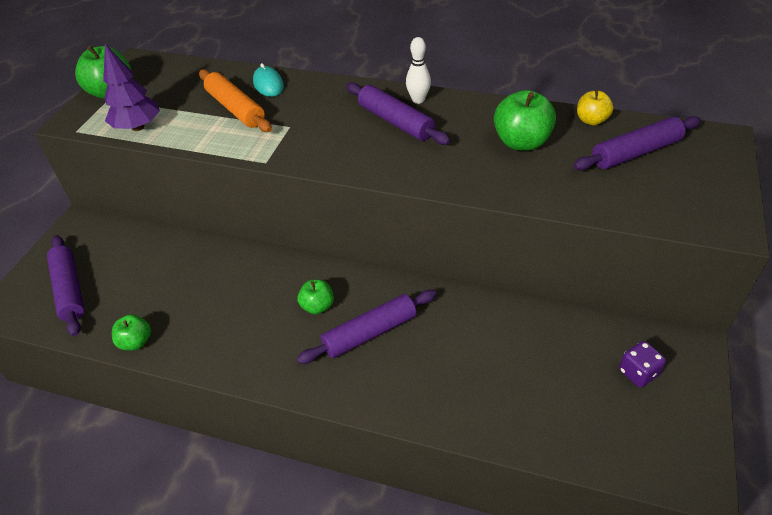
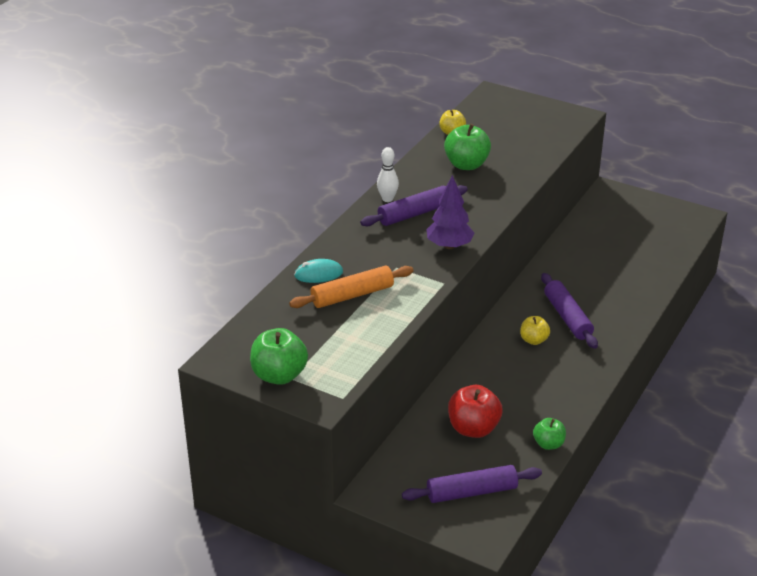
camera: 80 degrees left, 10 degrees down
purple tree [103,43,160,131] -> purple tree moved to [426,175,474,249]
green apple [298,280,334,314] -> yellow apple [520,316,550,345]
purple rolling pin [573,116,701,170] -> none
purple dice [619,341,666,388] -> none
none -> red apple [448,385,503,438]

